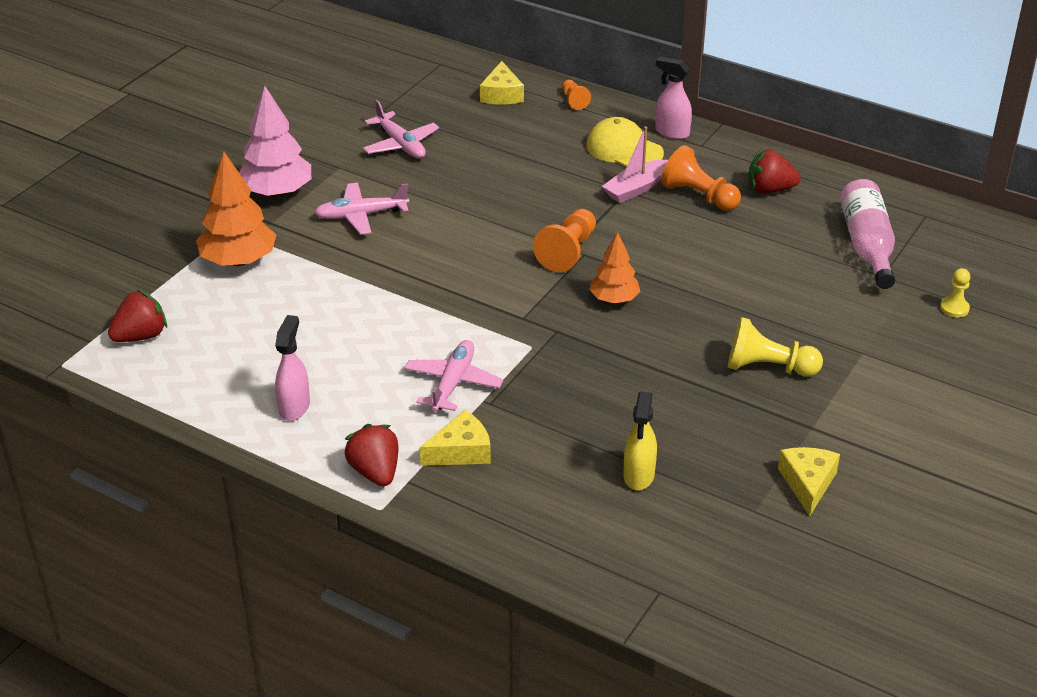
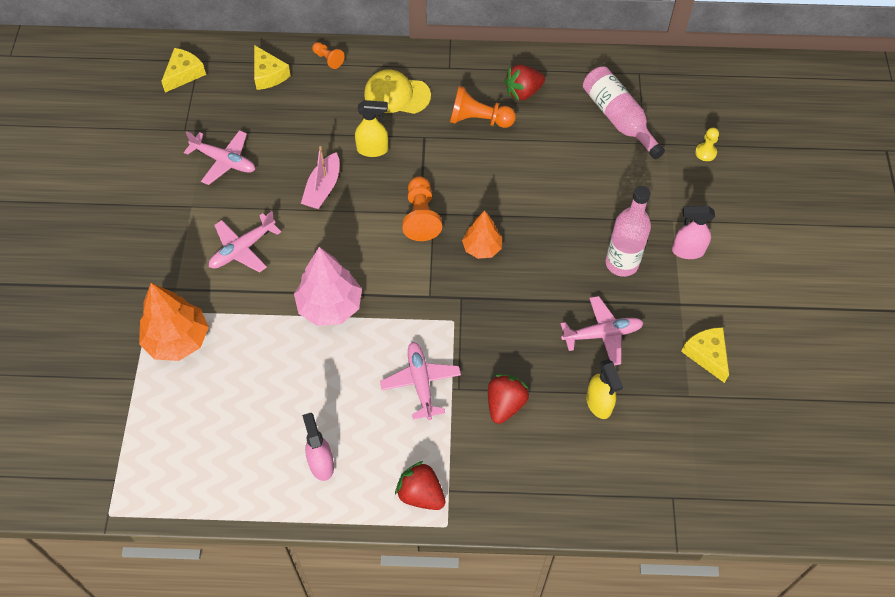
camera: 30 degrees left, 20 degrees up
red strawberry [108,290,167,342] -> red strawberry moved to [488,374,529,424]
pink tree [239,86,311,197] -> pink tree moved to [294,247,362,326]
yellow cheese [420,410,491,466] -> yellow cheese moved to [161,48,206,93]
pink boat [602,126,668,203] -> pink boat moved to [301,146,339,209]
pink spray bottle [655,57,692,139] -> pink spray bottle moved to [672,206,715,259]
yellow pawn [728,317,823,377] -> pink bottle [606,186,651,277]
none -> yellow spray bottle [355,100,388,157]
none -> pink plane [561,296,644,366]

